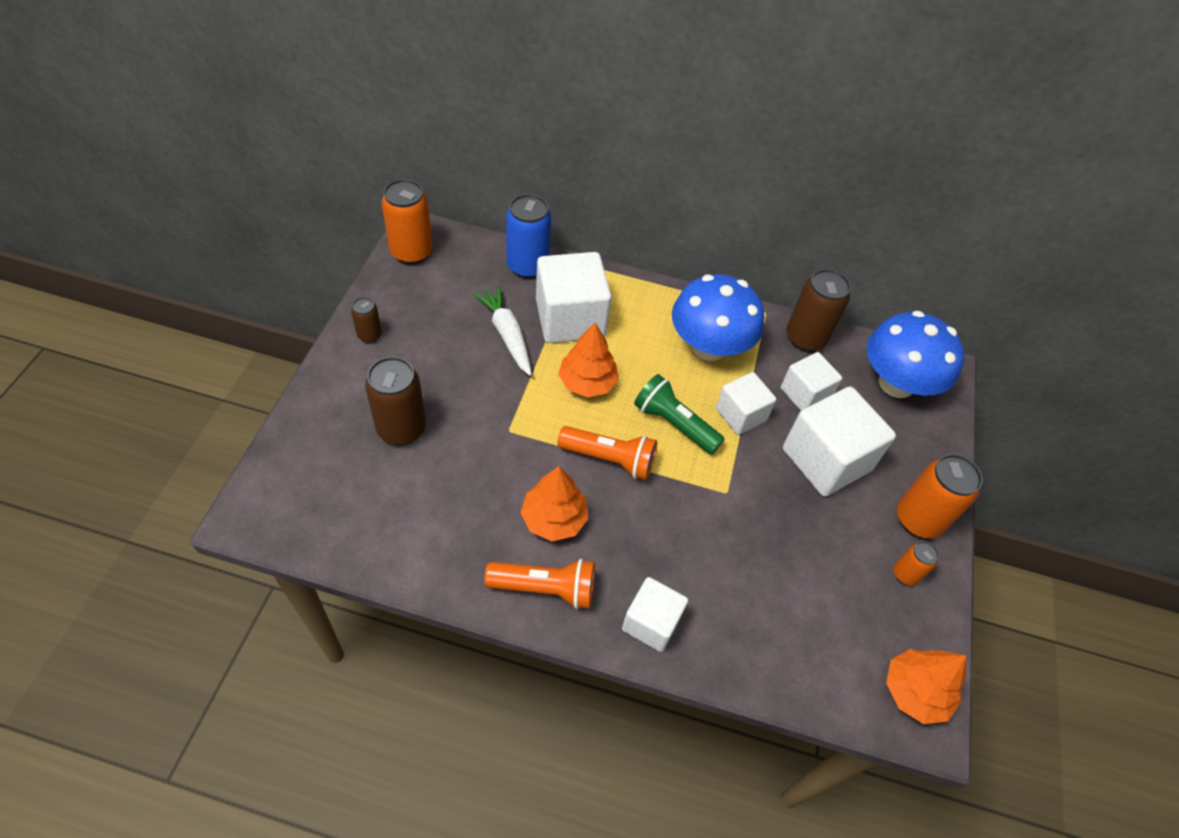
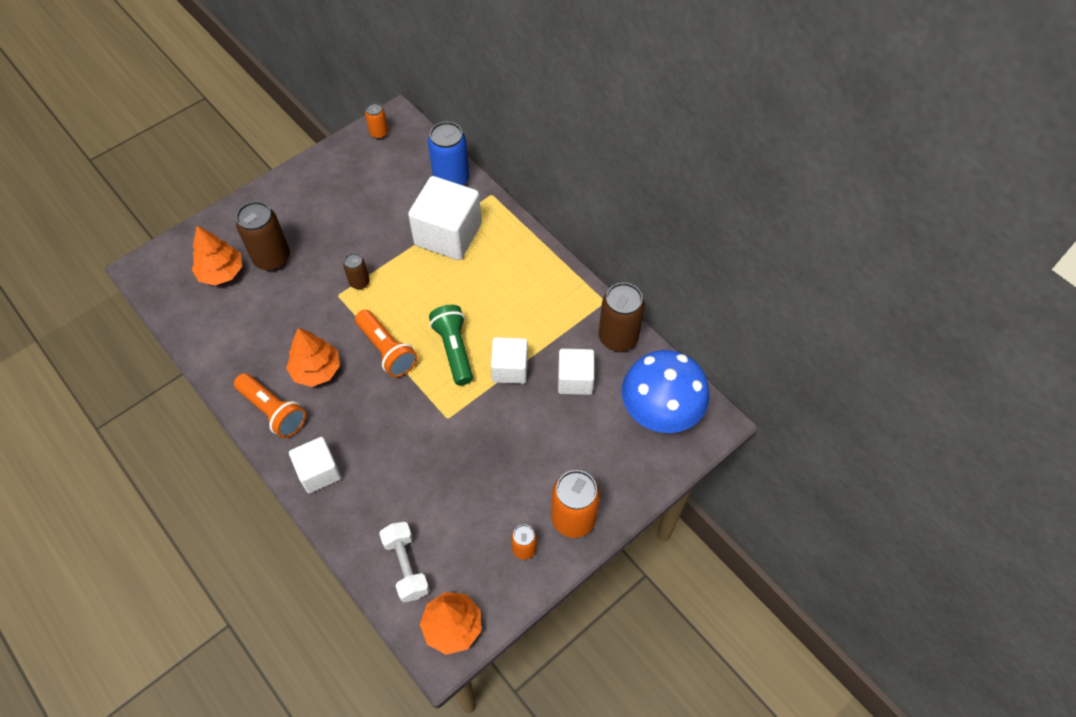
camera: 40 degrees right, 5 degrees up
brown can [351,297,382,343] -> brown can moved to [343,253,370,289]
orange can [382,179,433,265] -> orange can [365,103,388,139], size x0.54
white carrot [473,285,532,376] -> none
orange tree [558,323,619,398] -> orange tree moved to [192,226,242,286]
blue mushroom [672,274,764,361] -> none
white cube [783,387,896,497] -> none
none -> white dumbbell [379,522,430,603]

